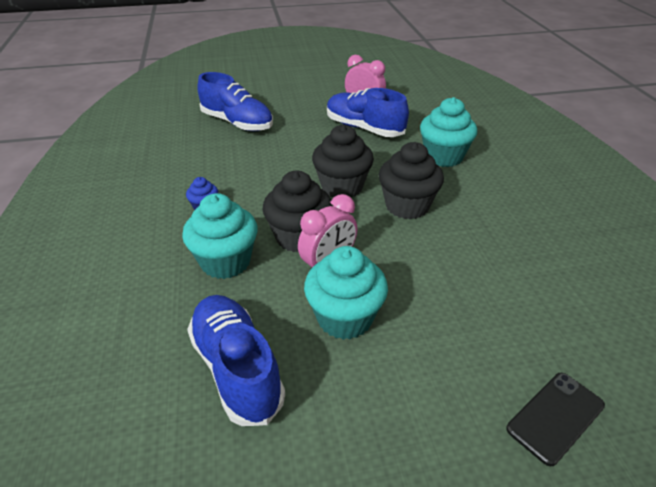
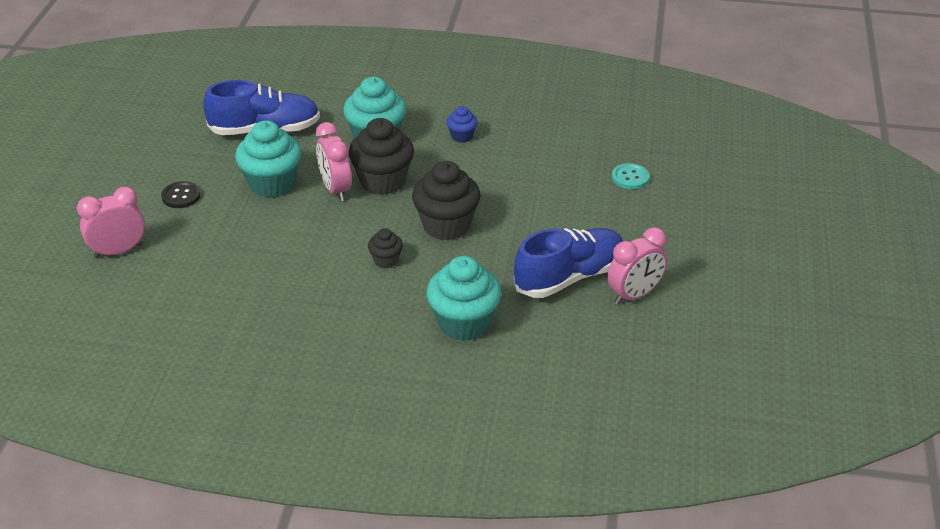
camera: 110 degrees right, 0 degrees up
blue shoe [197,72,273,131] -> turquoise button [612,163,650,189]
black cupcake [379,142,444,219] -> black cupcake [368,228,403,268], size x0.50
black phone [506,373,605,466] -> pink clock [77,187,145,258]
none -> black button [161,181,200,208]

